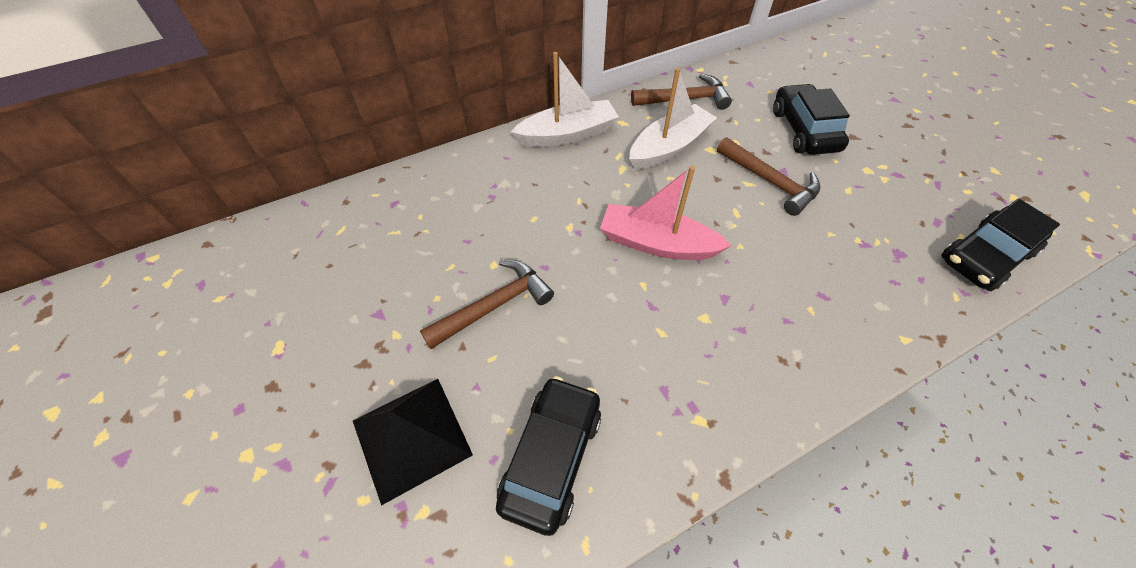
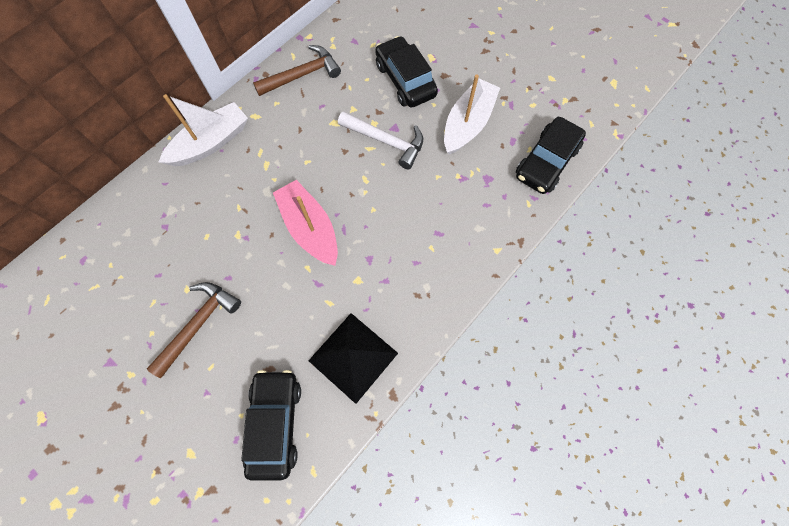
camera: 20 degrees left, 15 degrees up
black pyramid [353,379,473,506] -> black pyramid moved to [308,313,398,404]
pink boat [600,166,732,260] -> pink boat turned 60 degrees clockwise [273,180,338,266]
white boat [629,67,717,169] -> white boat moved to [444,74,500,155]
brown hammer [717,137,820,216] -> white hammer [338,111,423,169]

